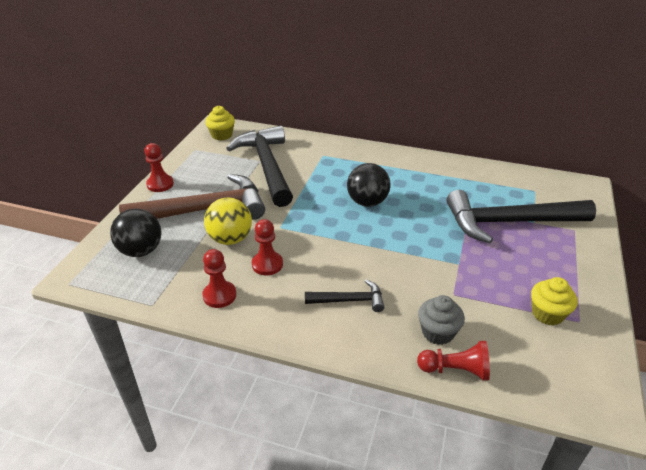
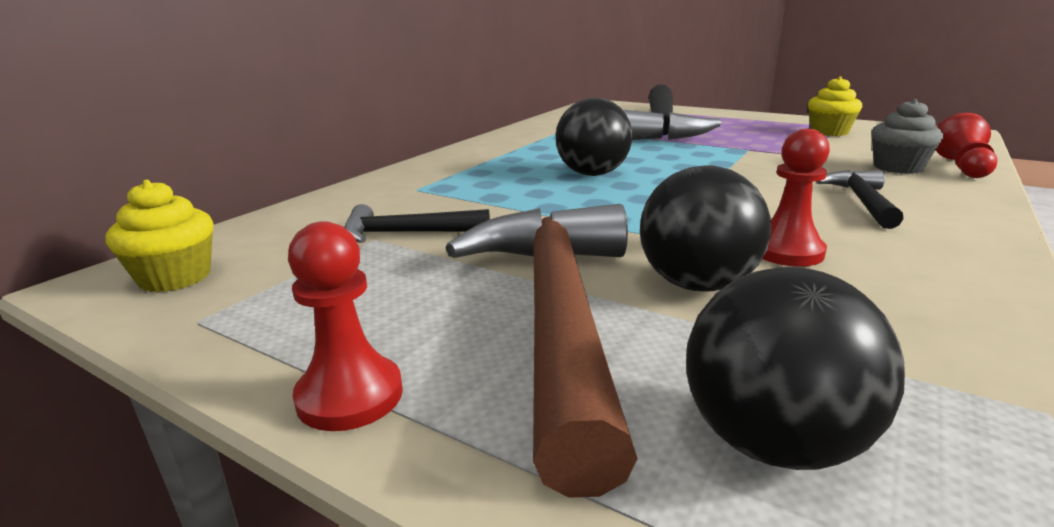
camera: 75 degrees left, 15 degrees down
red pawn [202,249,236,308] -> none
yellow ball [204,198,252,245] -> black ball [640,165,771,292]
black hammer [226,125,293,207] -> black hammer [344,204,490,243], size x0.48

